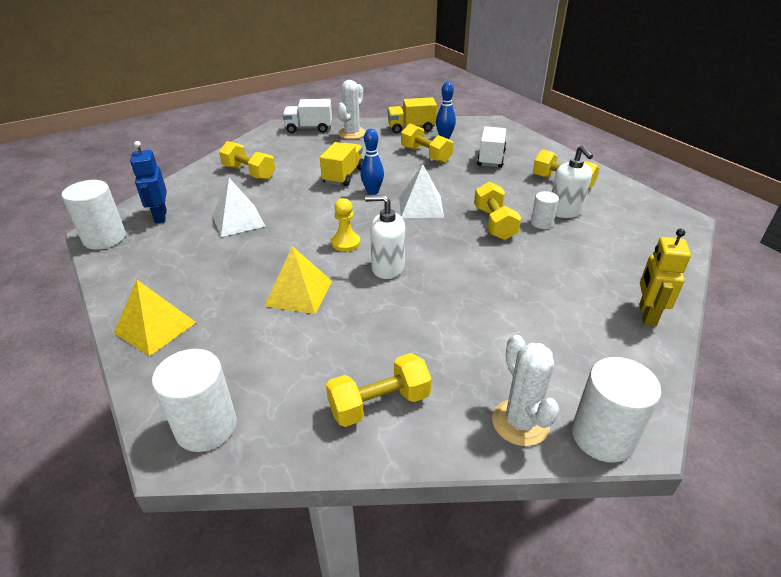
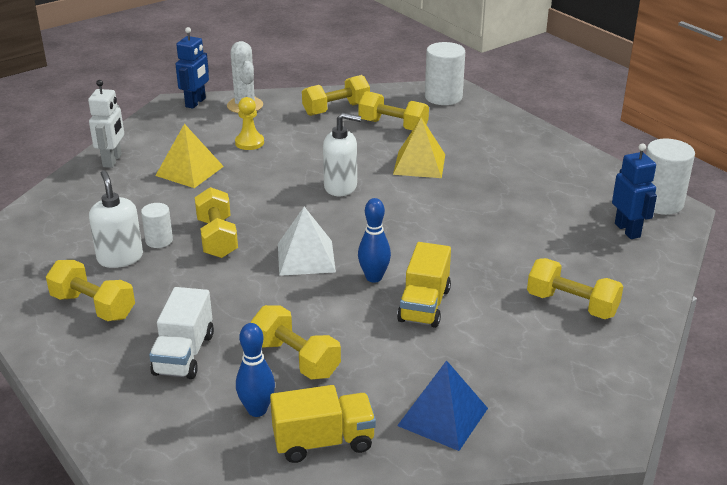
camera: 175 degrees right, 5 degrees down
yellow pyramid [114,280,197,356] -> yellow pyramid moved to [155,124,224,188]
white pyramid [212,178,265,237] -> none
white truck [283,99,332,133] -> none
yellow pawn [331,198,360,252] -> yellow pawn moved to [235,97,264,150]
white cactus [337,80,366,139] -> blue pyramid [397,360,488,451]
white cylinder [572,357,661,463] -> blue robot [175,27,209,109]
yellow robot [639,229,691,326] -> white robot [88,80,124,168]
none -> yellow dumbbell [358,91,429,130]

